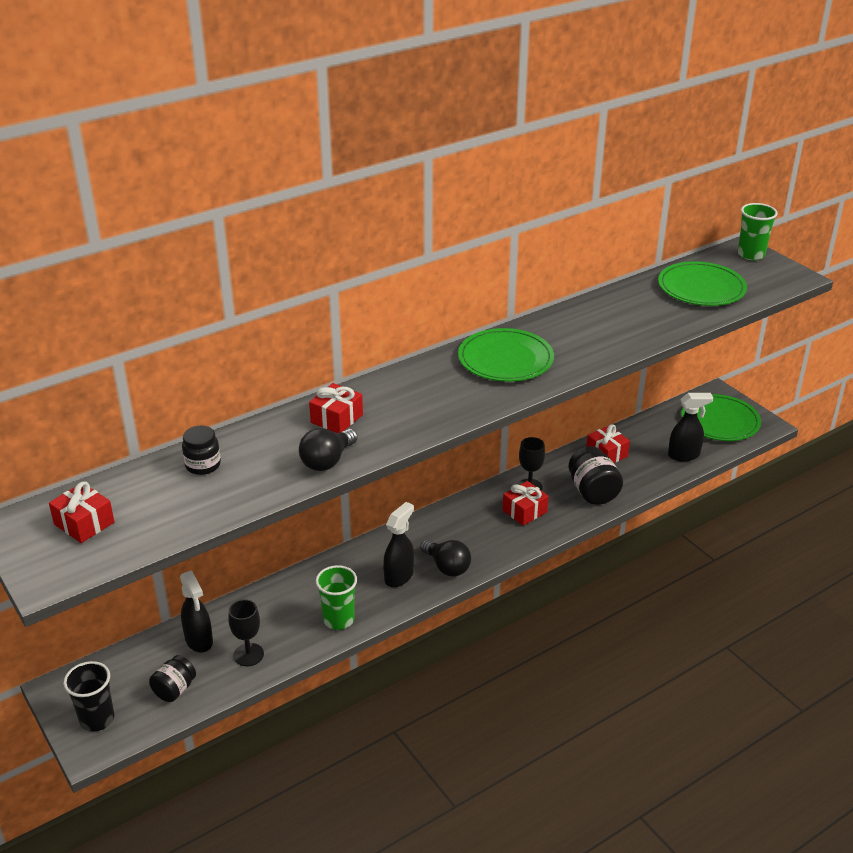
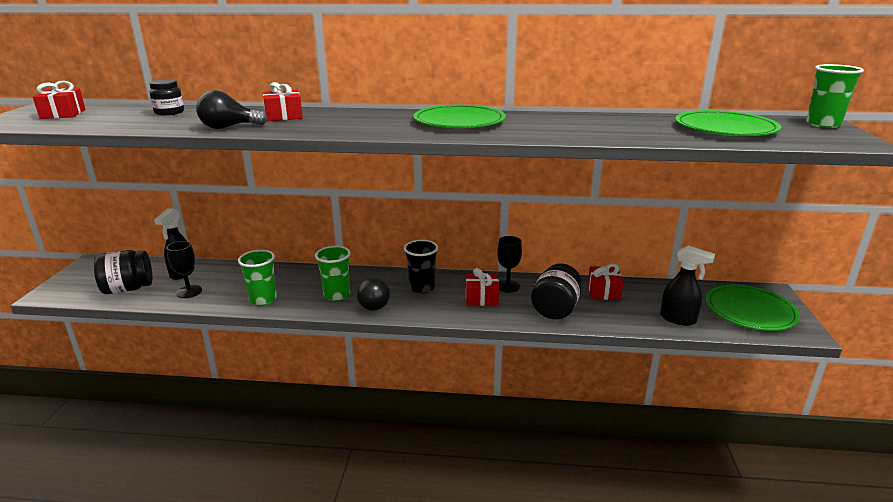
camera: 40 degrees right, 10 degrees down
black cup [63,661,114,732] -> black cup moved to [404,240,438,294]
black jar [149,655,196,702] -> black jar [94,250,152,294], size x1.56
black spray bottle [383,502,414,587] -> green cup [315,246,351,301]

